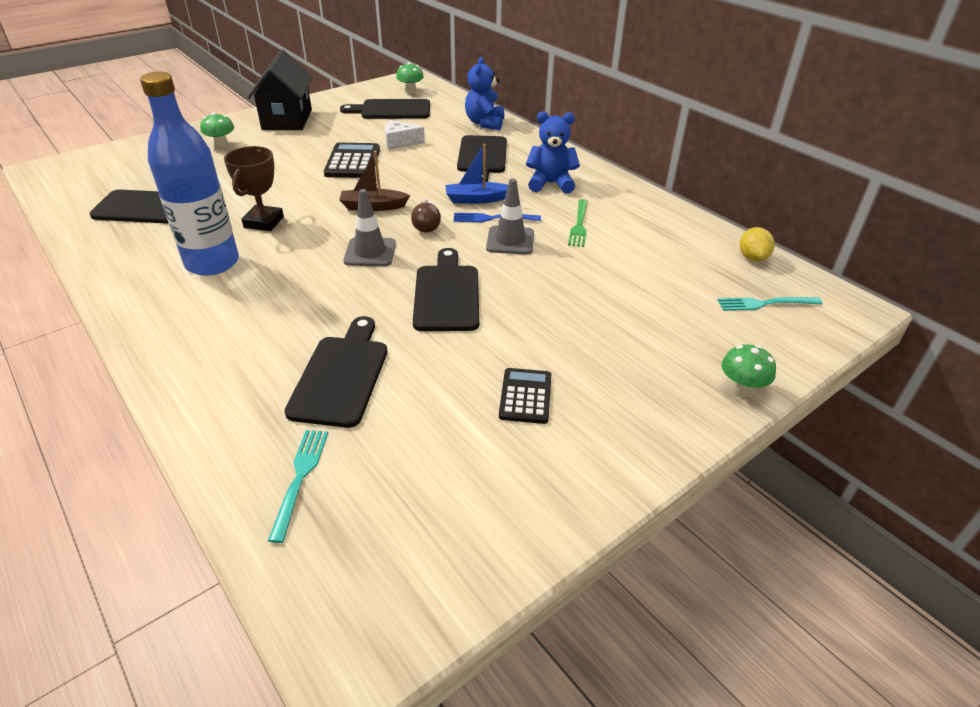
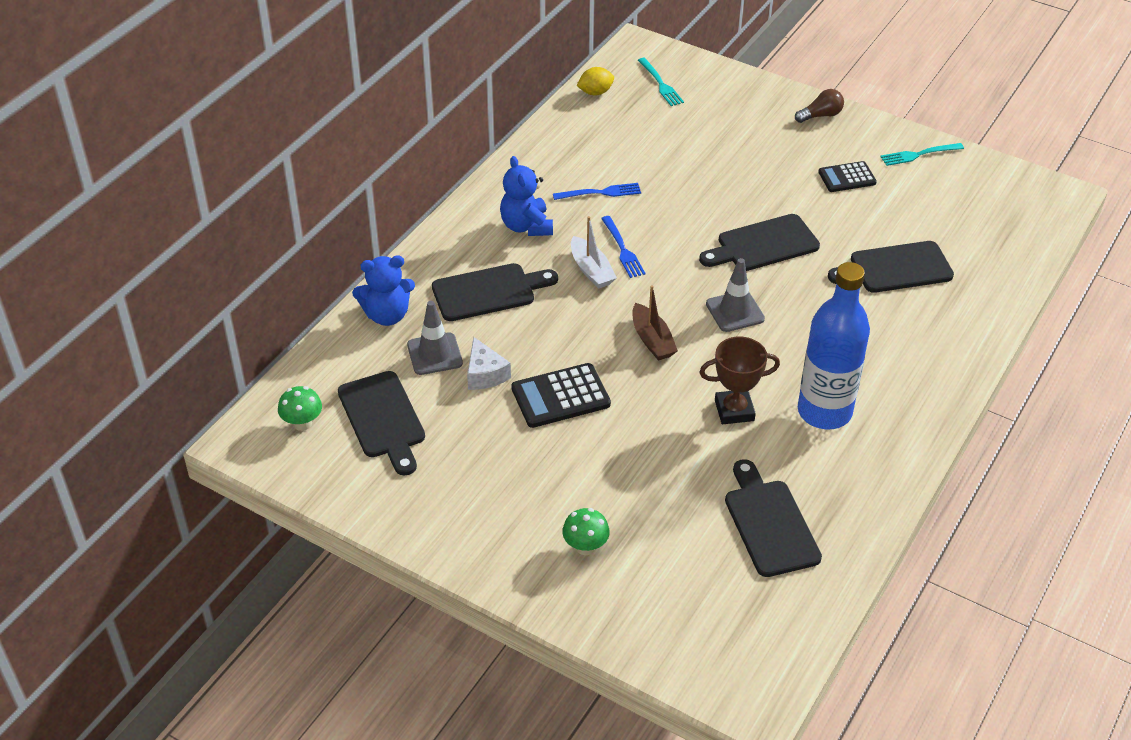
camera: 110 degrees left, 5 degrees up
black house [247,50,313,130] -> none
turquoise fork [268,430,328,543] -> turquoise fork moved to [880,143,964,166]
brown light bulb [411,200,441,233] -> brown light bulb moved to [795,89,844,123]
blue boat [445,144,508,204] -> white boat [571,216,617,289]
grey traffic cone [486,179,534,255] -> grey traffic cone moved to [407,301,463,375]
green fork [568,199,588,247] -> blue fork [553,183,641,200]
green mushroom [722,344,776,397] -> none

